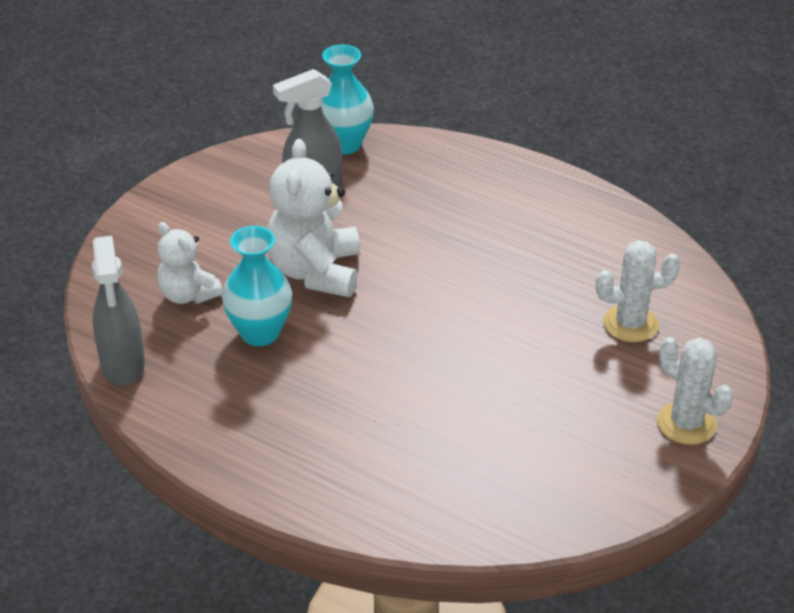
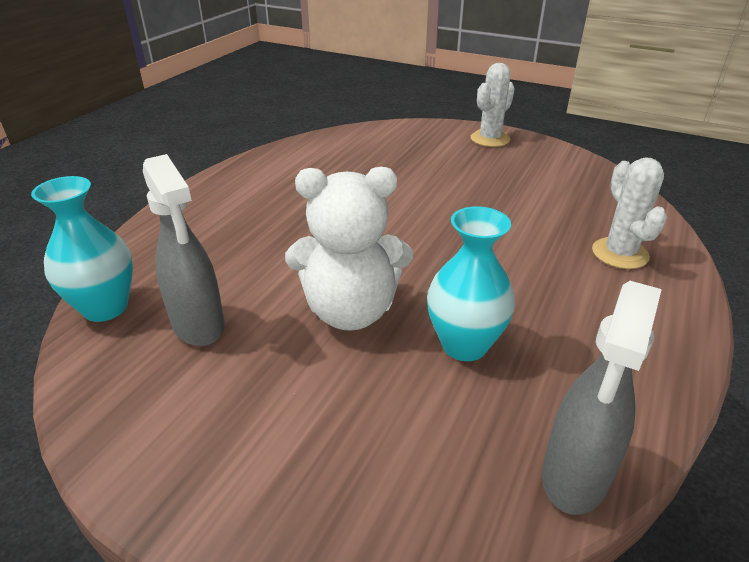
camera: 95 degrees left, 5 degrees down
grey spray bottle [92,236,145,386] -> grey spray bottle turned 135 degrees clockwise [542,281,662,515]
white teddy bear [157,222,223,304] -> none
white cactus [596,240,680,342] -> white cactus moved to [592,157,667,269]

